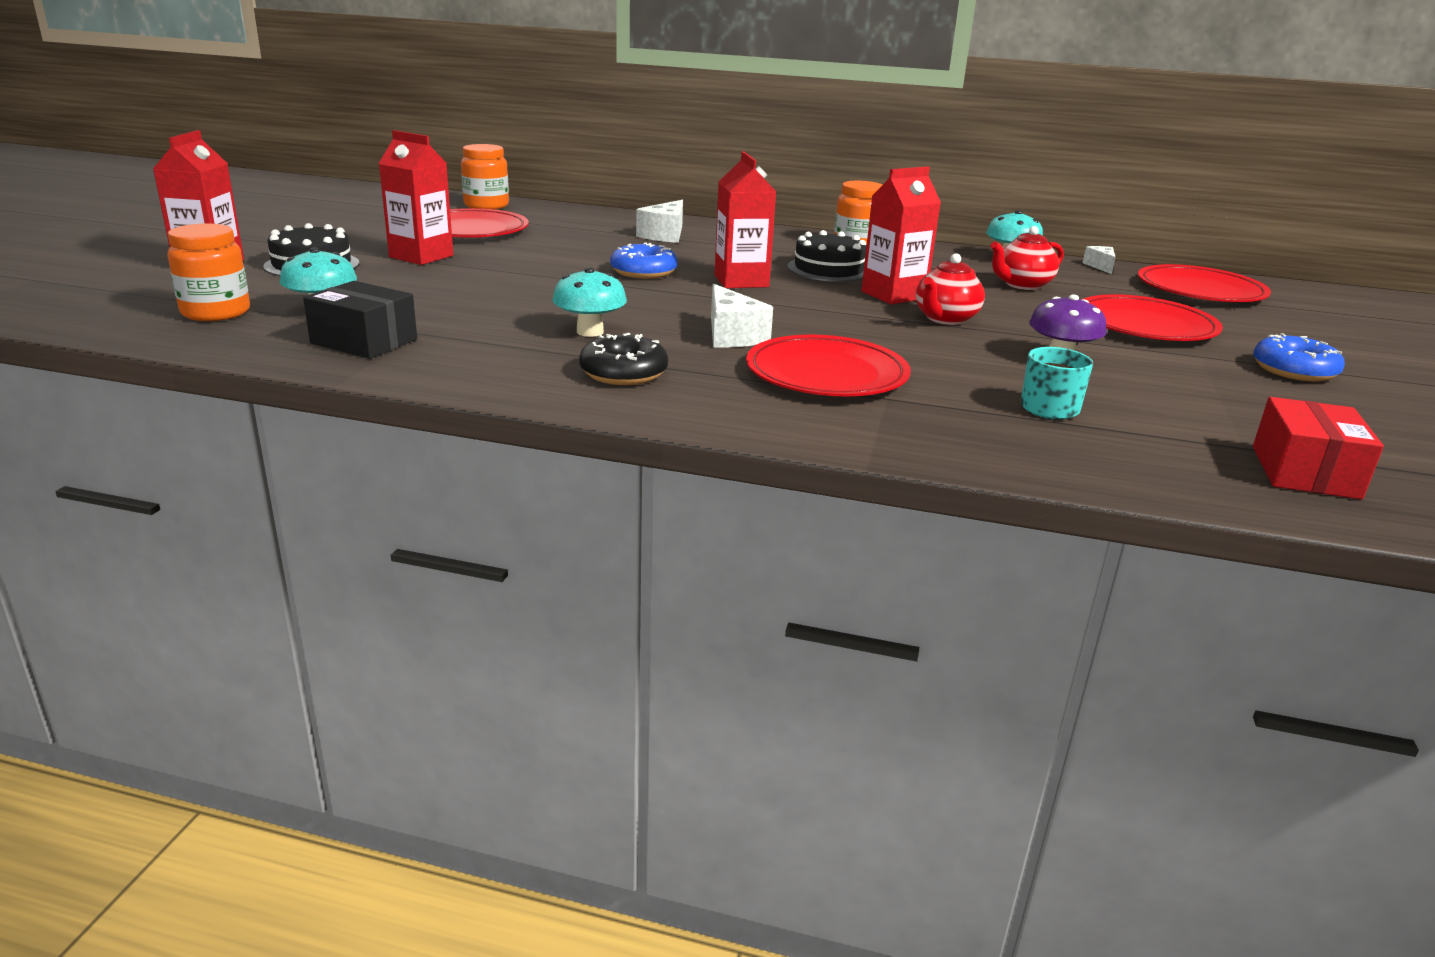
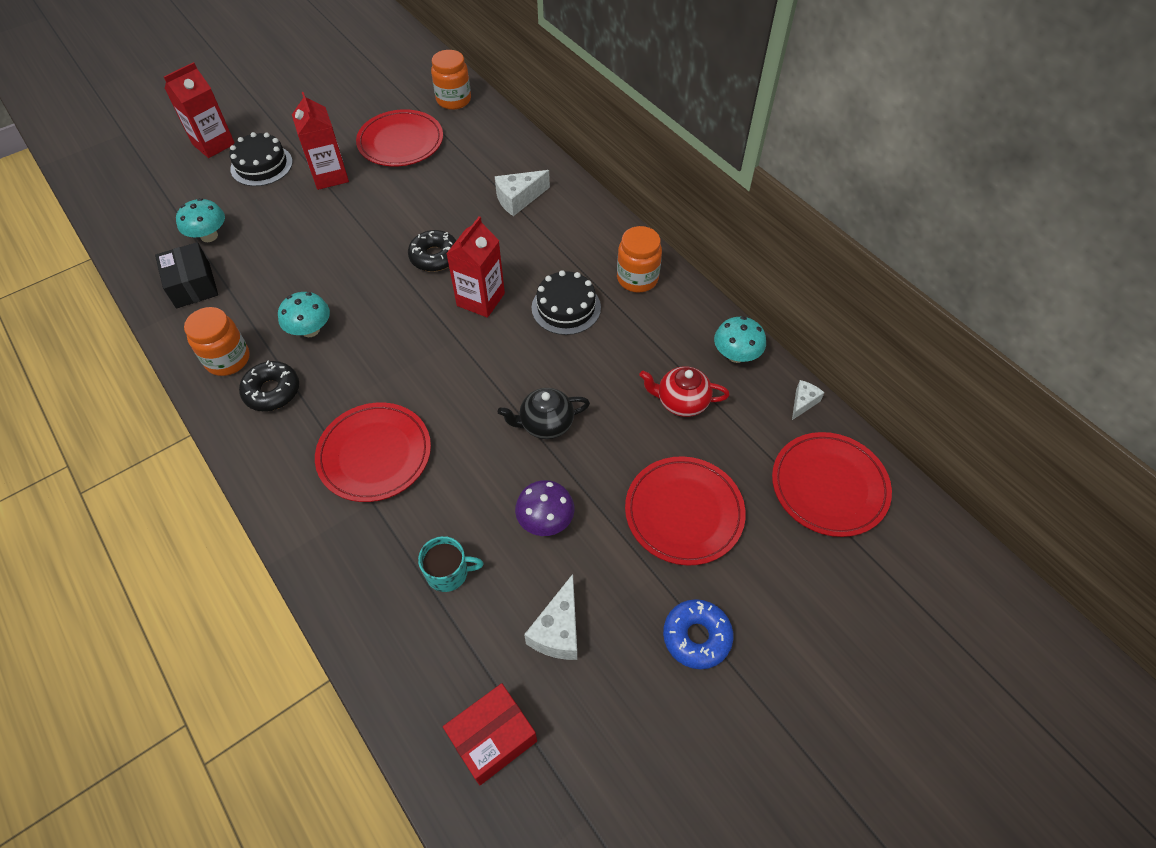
camera: 40 degrees right, 30 degrees up
orange jar [167,223,250,321] -> orange jar moved to [184,307,250,376]
blue donut [610,242,678,279] -> black donut [408,230,457,272]
white cheese [711,284,773,348] -> white cheese moved to [524,574,577,660]
red carton [861,166,941,304] -> none
red teapot [916,253,985,325] -> black teapot [498,388,590,439]

